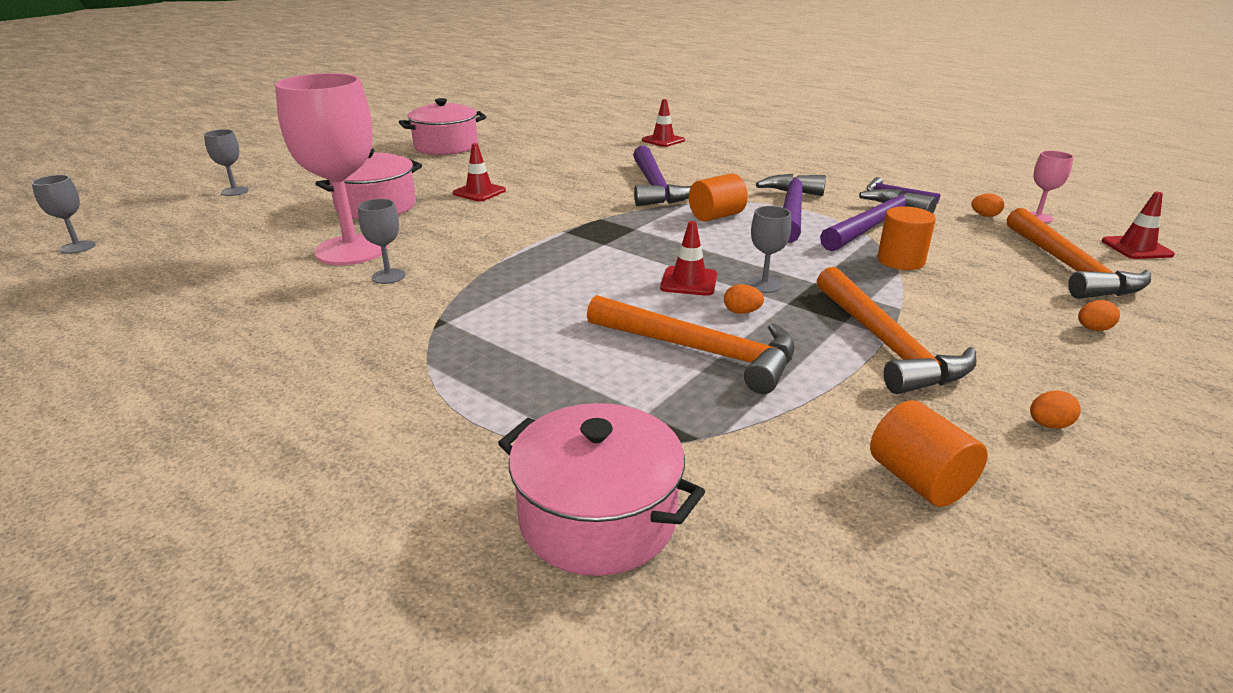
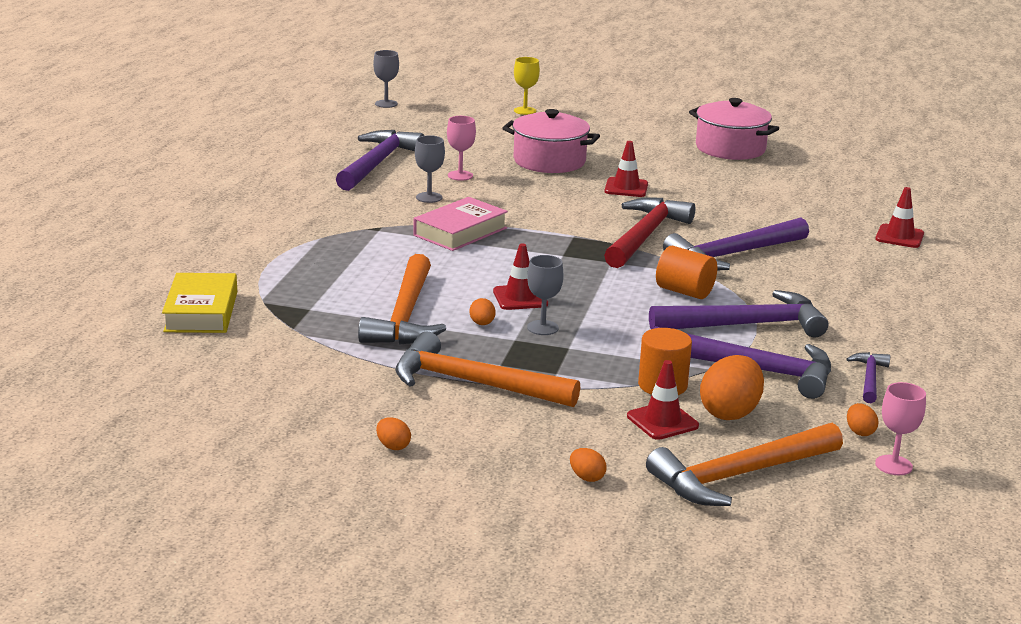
camera: 65 degrees right, 5 degrees down
grey goblet [204,129,249,196] -> yellow goblet [514,57,540,115]
pink goblet [275,73,388,265] -> pink goblet [447,116,476,181], size x0.43
pink pot [498,403,705,576] -> yellow book [162,273,237,333]
orange hammer [817,267,977,394] -> orange hammer turned 60 degrees clockwise [396,332,580,407]
orange cylinder [870,400,988,507] -> none
red traffic cone [1102,192,1175,259] -> red traffic cone moved to [627,360,699,440]
none -> purple hammer [336,130,424,191]
none -> pink book [413,197,508,251]
none -> red hammer [604,198,696,268]
none -> orange egg [700,355,764,420]

